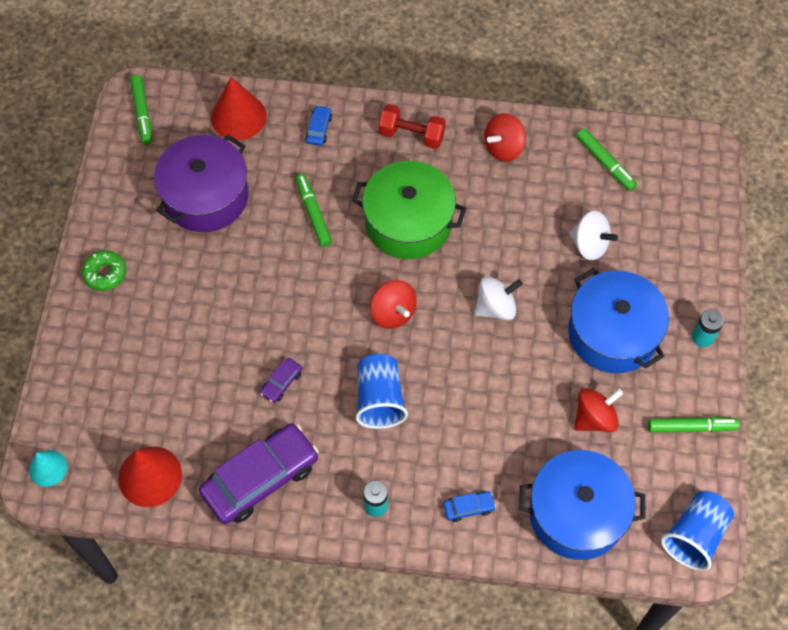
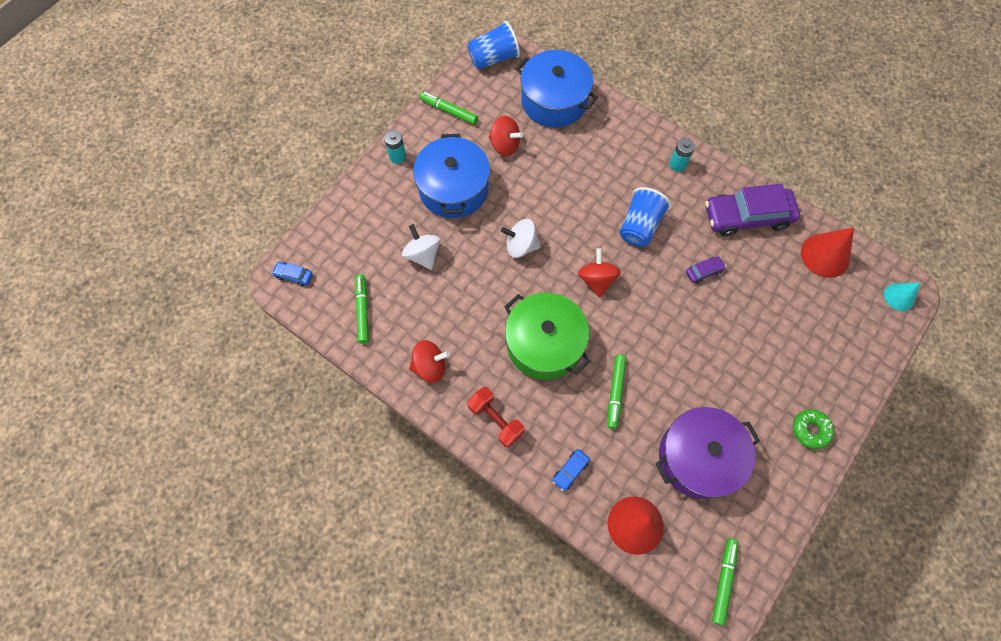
camera: 150 degrees left, 5 degrees up
blue car [443,491,496,522] -> blue car moved to [272,262,313,287]
red spinning top [574,388,623,432] -> red spinning top turned 150 degrees counterclockwise [489,116,523,156]

